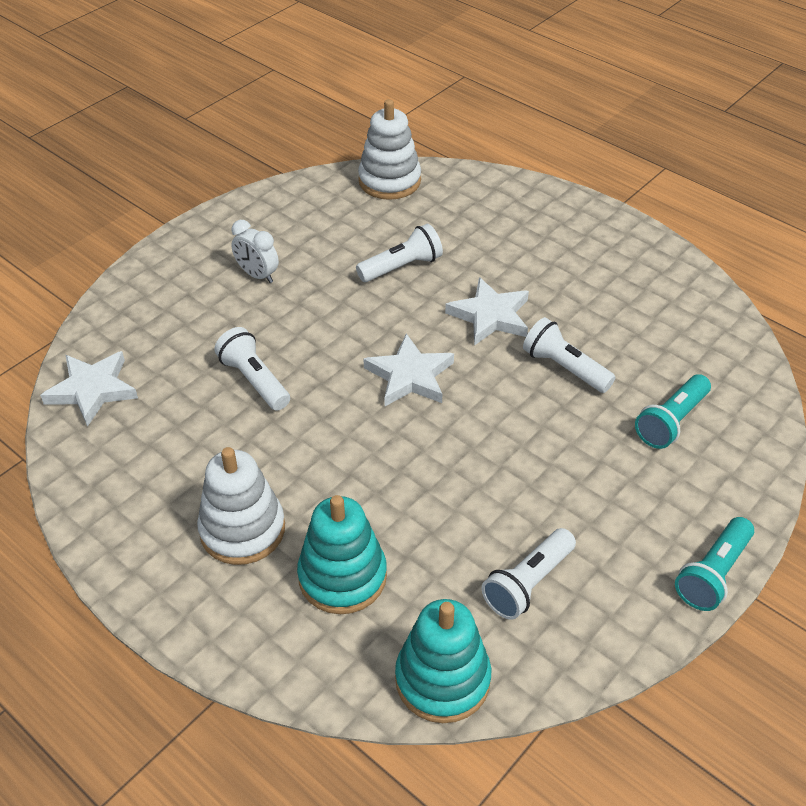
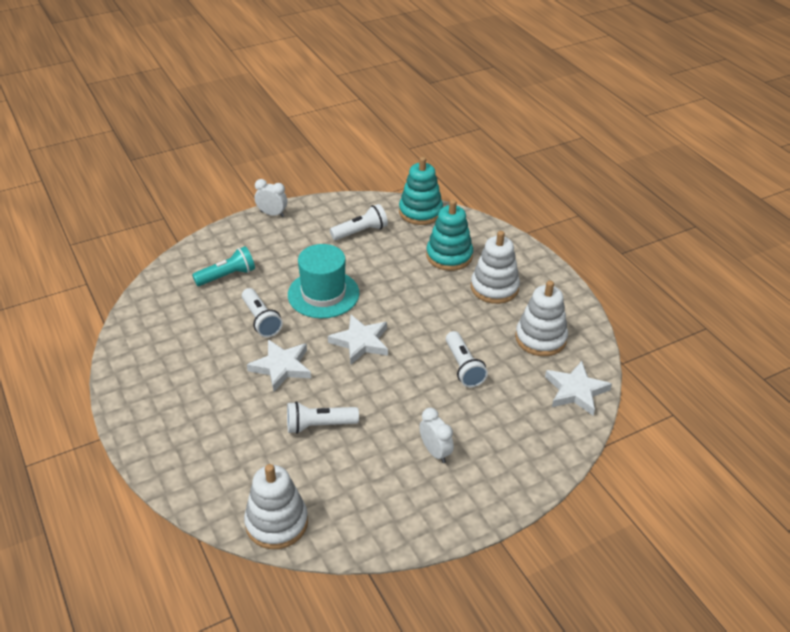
camera: 160 degrees left, 5 degrees down
turquoise flashlight [675,517,754,611] -> white clock [255,179,287,217]
none -> turquoise hat [288,244,359,318]
none -> white stacking toy [515,281,568,356]

